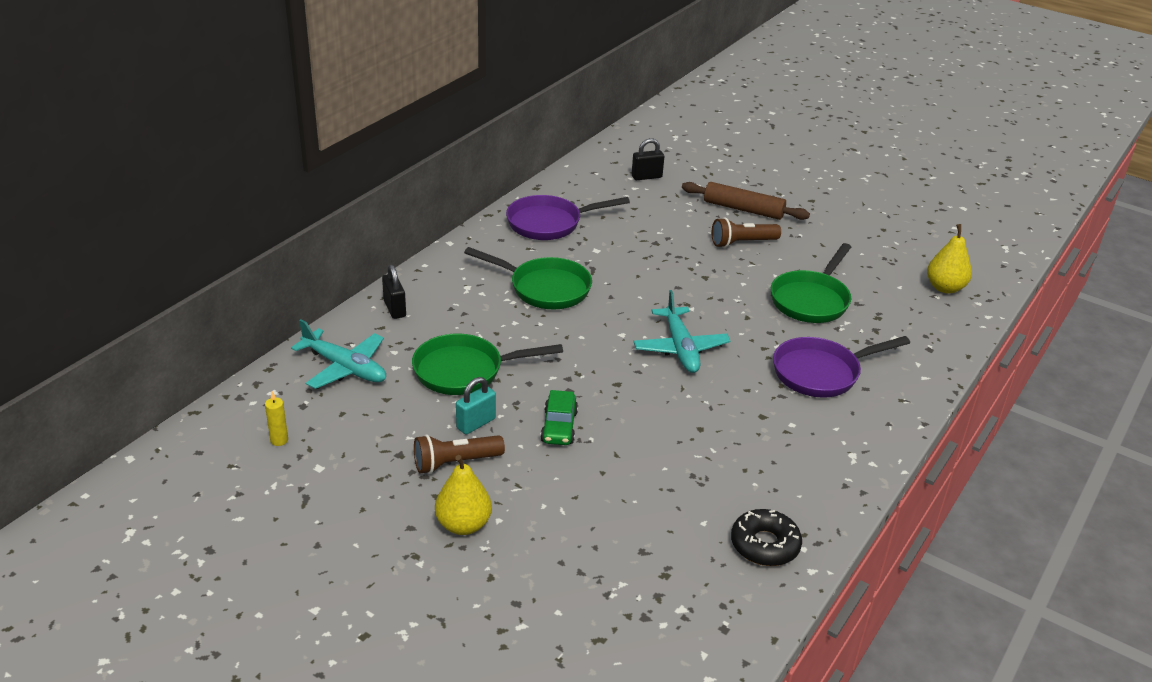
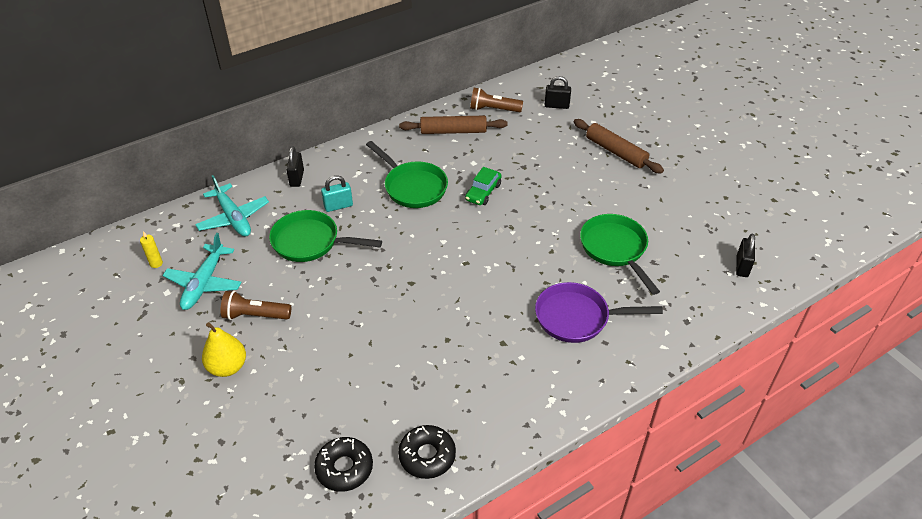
camera: 25 degrees right, 10 degrees up
turquoise padlock [456,377,496,435] -> turquoise padlock moved to [321,175,353,212]
purple pan [506,195,630,240] -> brown rolling pin [399,115,507,134]
green car [540,390,578,445] -> green car moved to [465,167,501,205]
turquoise plane [634,290,731,373] -> turquoise plane moved to [162,233,242,310]
brown flashlight [712,218,781,248] -> brown flashlight moved to [470,88,523,112]
green pan [771,243,851,323] -> green pan turned 105 degrees clockwise [580,214,660,295]
yellow pear [927,224,972,294] -> black padlock [736,234,755,277]
none -> black donut [314,437,373,492]

